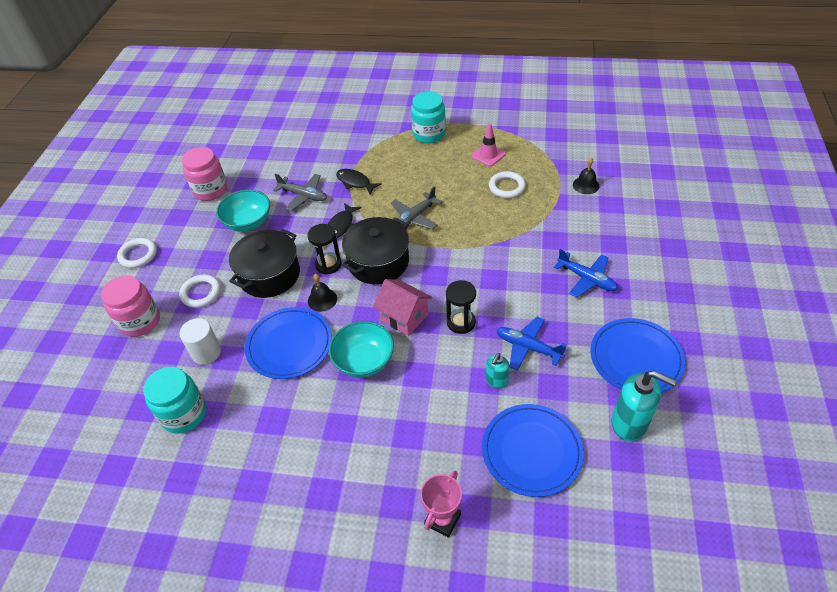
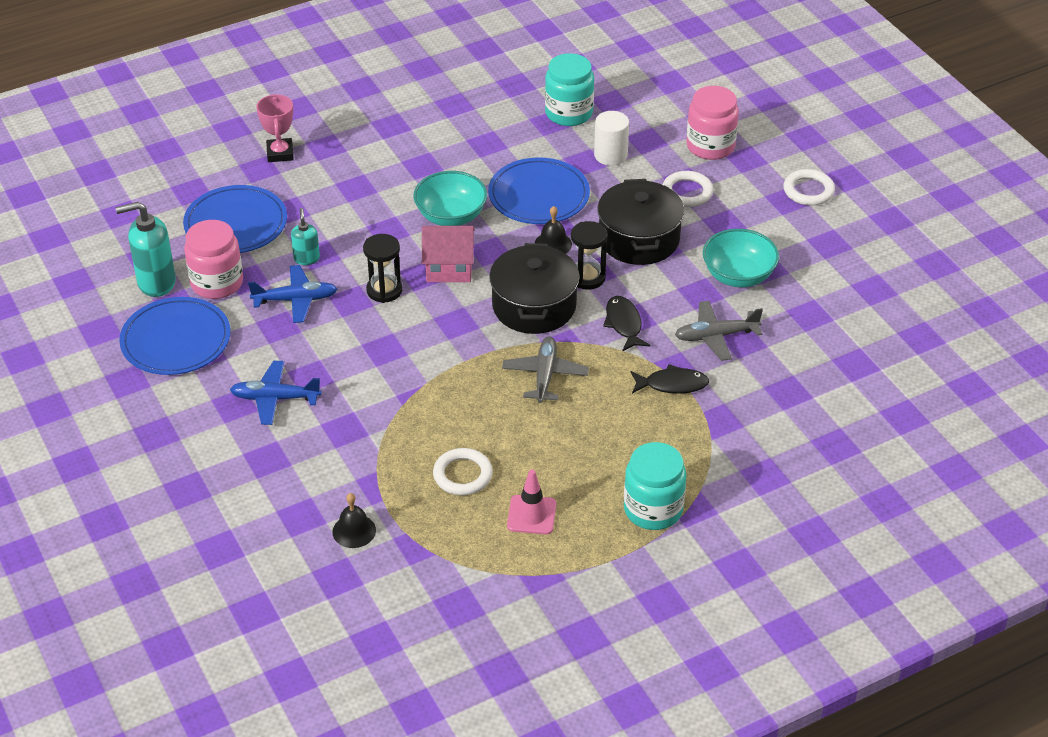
camera: 140 degrees right, 5 degrees down
pink jar [182,147,227,201] -> pink jar moved to [184,220,243,299]

